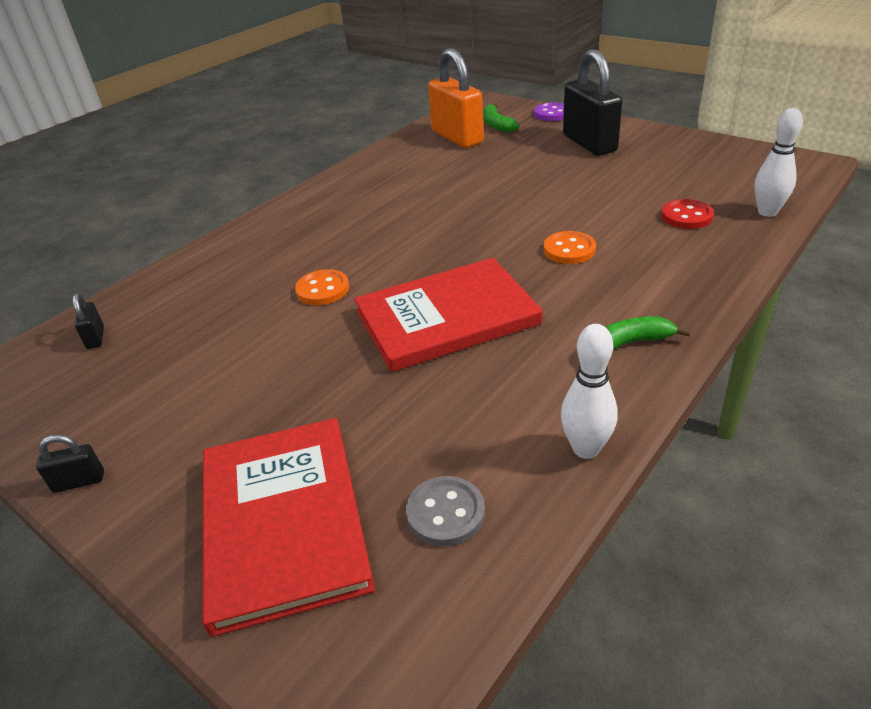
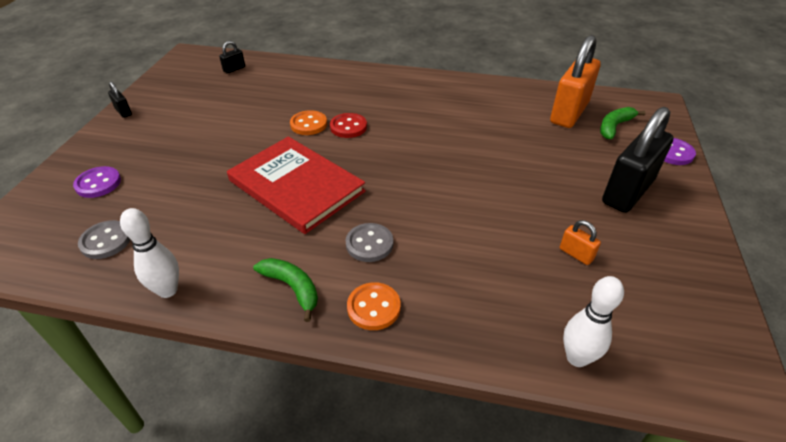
camera: 60 degrees right, 5 degrees up
red book [203,418,375,637] -> purple button [73,166,121,198]
orange button [543,231,596,264] -> orange button moved to [347,282,401,330]
red button [661,199,714,229] -> red button moved to [330,113,367,138]
none -> grey button [346,223,393,262]
none -> orange padlock [560,220,601,265]

